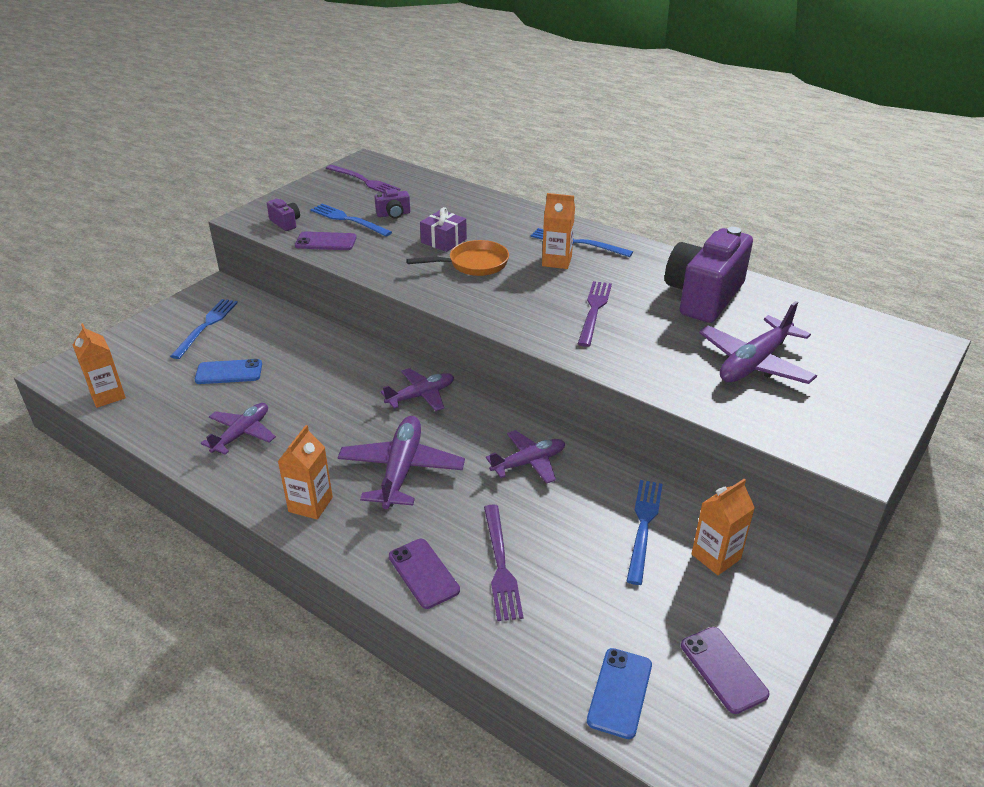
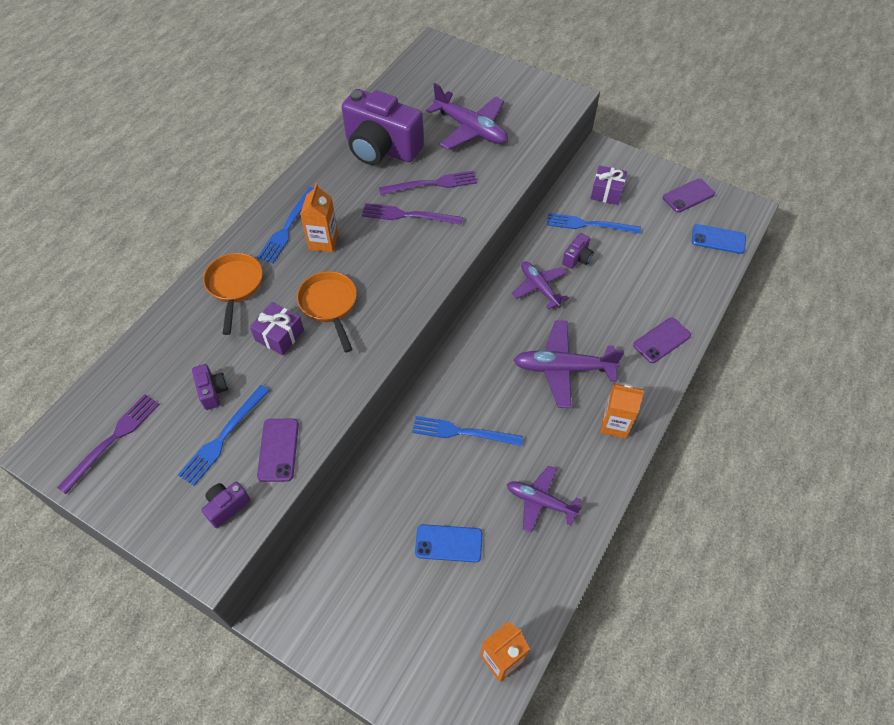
camera: 95 degrees left, 20 degrees up
blue fork [170,299,238,359] -> blue fork moved to [412,416,523,446]
blue phone [195,359,262,384] -> blue phone turned 75 degrees counterclockwise [415,524,482,562]
purple plane [381,368,454,411] -> none
purple fork [484,505,523,621] -> purple fork moved to [379,171,477,195]
orange carton [692,479,755,575] -> purple gift [591,165,627,205]
none -> orange pan [203,253,263,335]
none -> purple camera [562,233,594,269]

